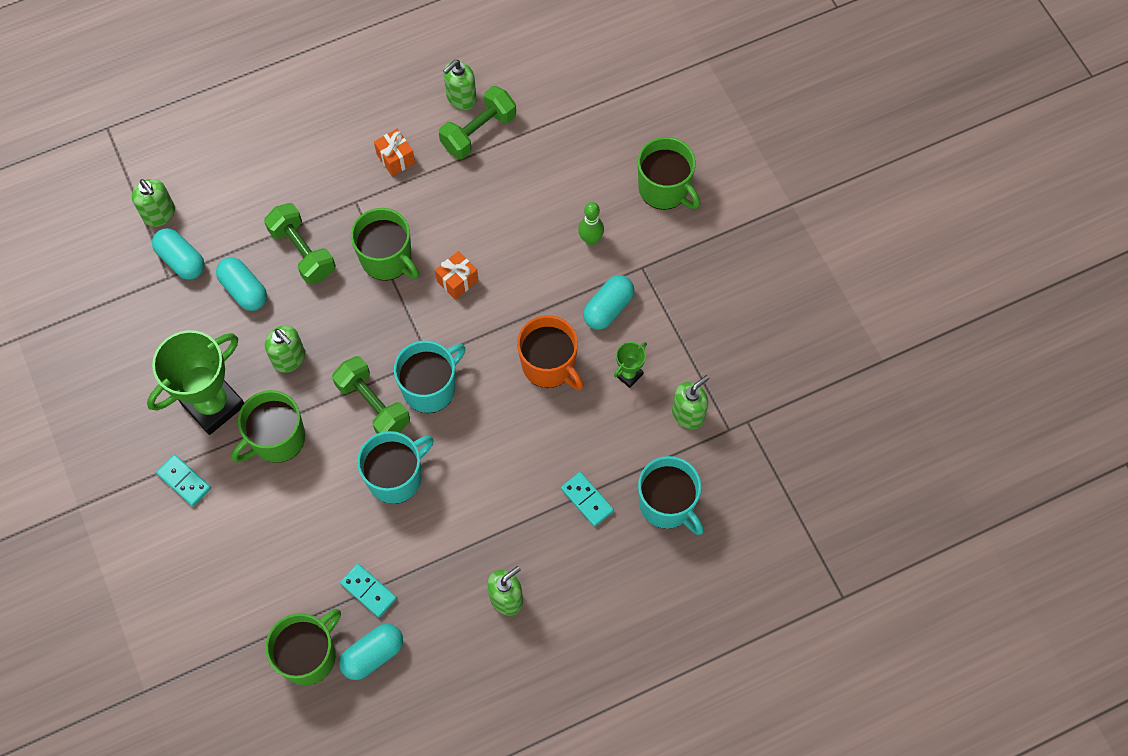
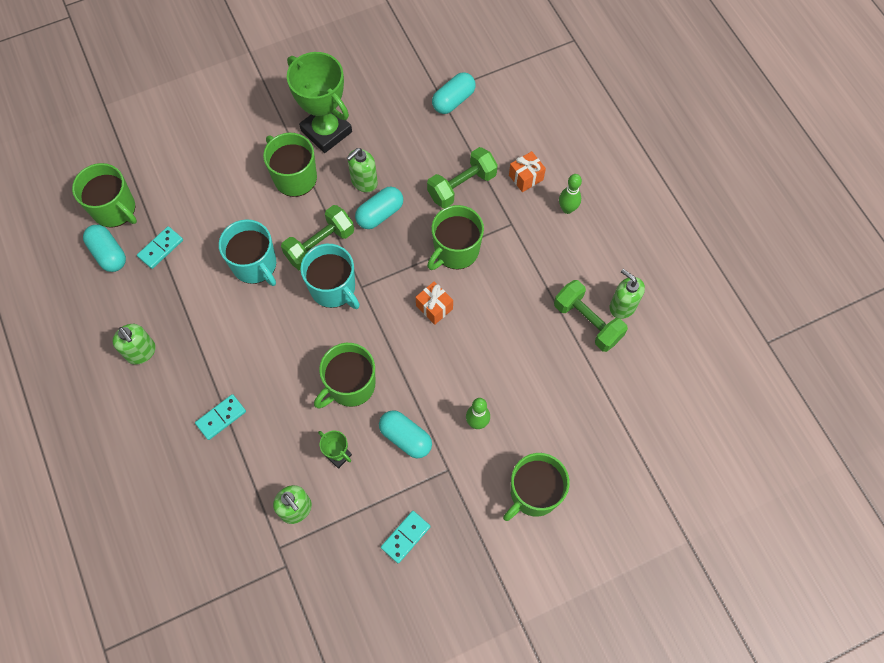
camera: 90 degrees right, 0 degrees up
green soap dispenser [132,179,175,227] -> none
turquoise domino [156,455,211,506] -> turquoise domino moved to [381,511,430,564]
turquoise capsule [216,257,267,311] -> turquoise capsule moved to [355,186,403,229]
orange gift [374,129,415,176] -> orange gift moved to [509,151,546,192]
orange mug [517,315,584,390] -> green mug [314,343,375,409]
turquoise mug [638,456,704,535] -> none
none -> green bowling pin [559,174,582,214]

